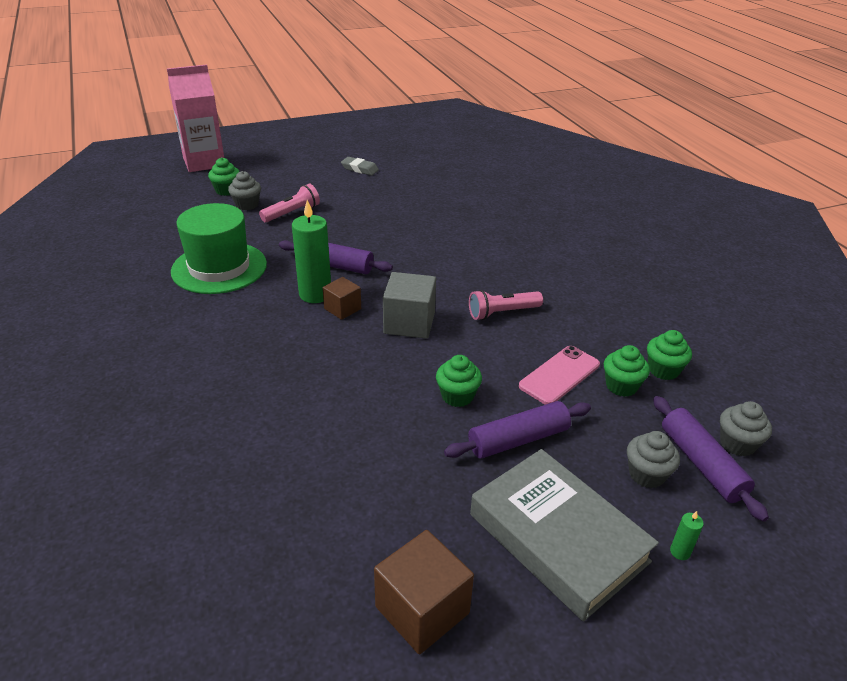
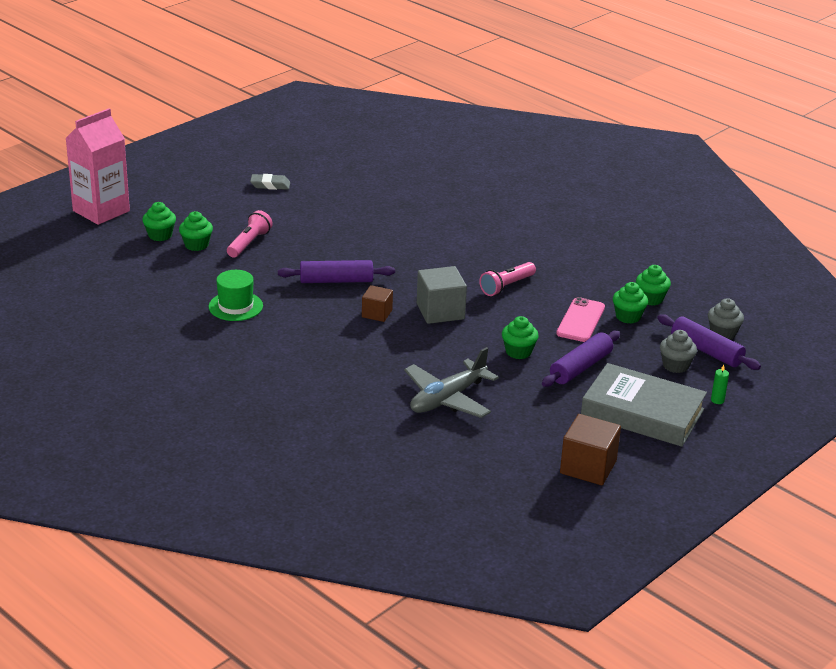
camera: 25 degrees left, 5 degrees down
green hat [171,203,267,294] -> green hat [209,270,263,321], size x0.60
grey cupcake [228,171,261,210] -> green cupcake [179,211,213,251]
green candle [292,200,331,303] -> none
none -> grey plane [404,347,499,418]

